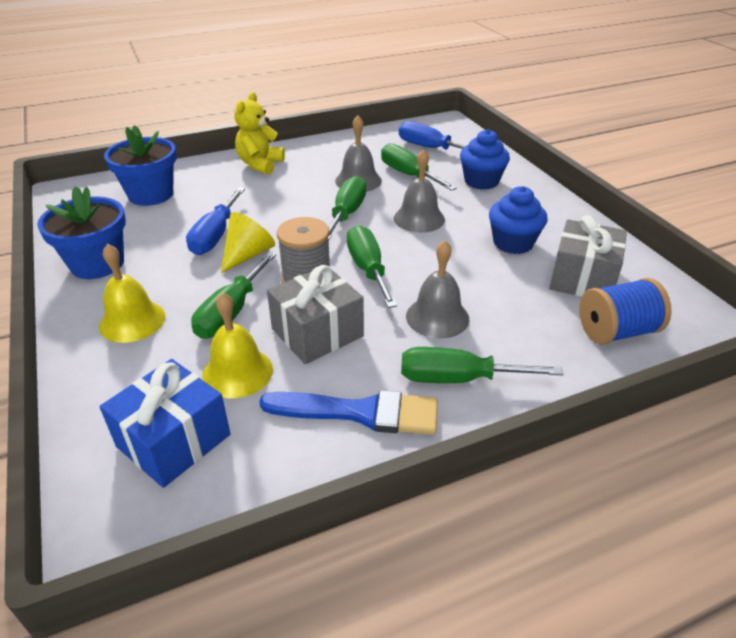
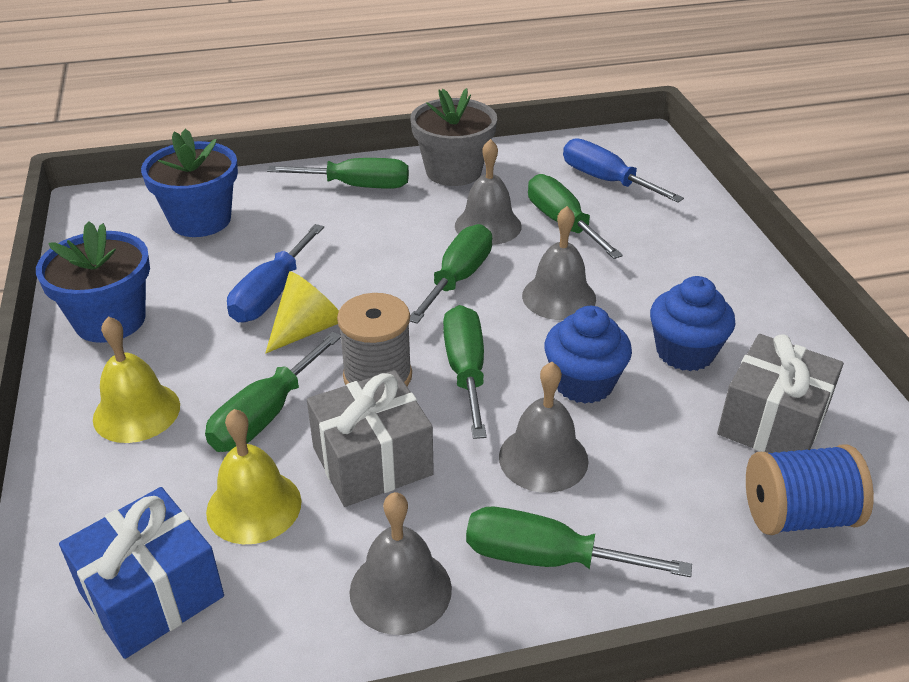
camera: 10 degrees right, 0 degrees up
yellow teddy bear [234,92,285,175] -> green screwdriver [267,158,409,189]
blue brush [259,390,438,435] -> grey bell [350,492,452,635]
blue cupcake [460,129,510,190] -> blue cupcake moved to [544,306,632,404]
none -> grey flower pot [411,88,497,186]

